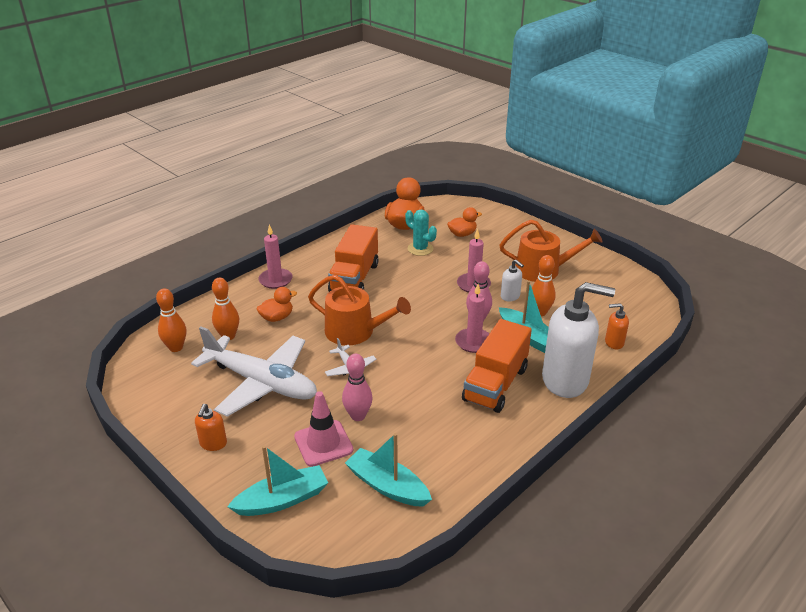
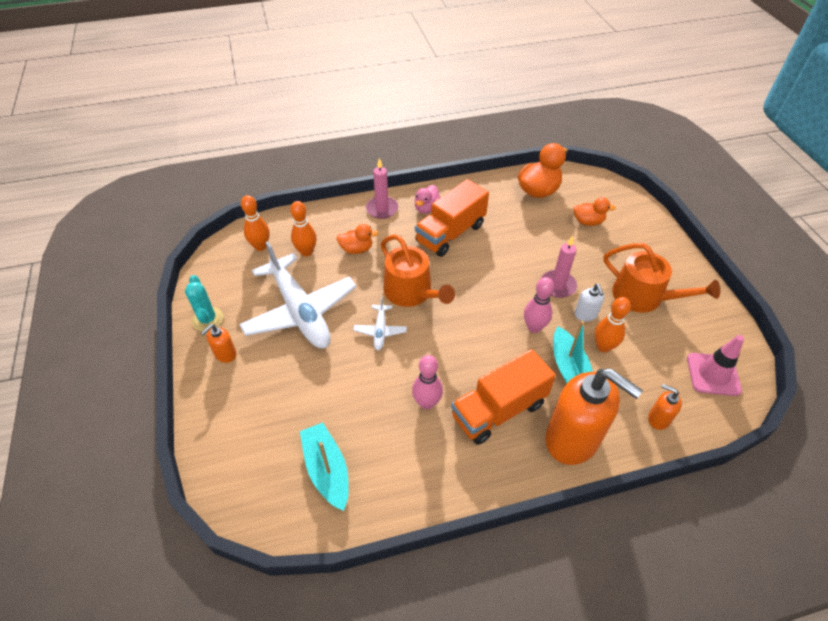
camera: 30 degrees right, 15 degrees up
turquoise boat [227,445,328,516] -> none
pink traffic cone [294,391,353,467] -> pink traffic cone moved to [687,335,744,396]
pink bowling pin [342,354,373,421] -> pink bowling pin moved to [412,355,443,409]
turquoise cactus [405,210,437,256] -> turquoise cactus moved to [185,275,223,331]
pink candle [455,284,490,353] -> none
white soap dispenser [542,282,615,398] -> orange soap dispenser [545,369,643,465]
none -> pink duck [414,185,441,214]

